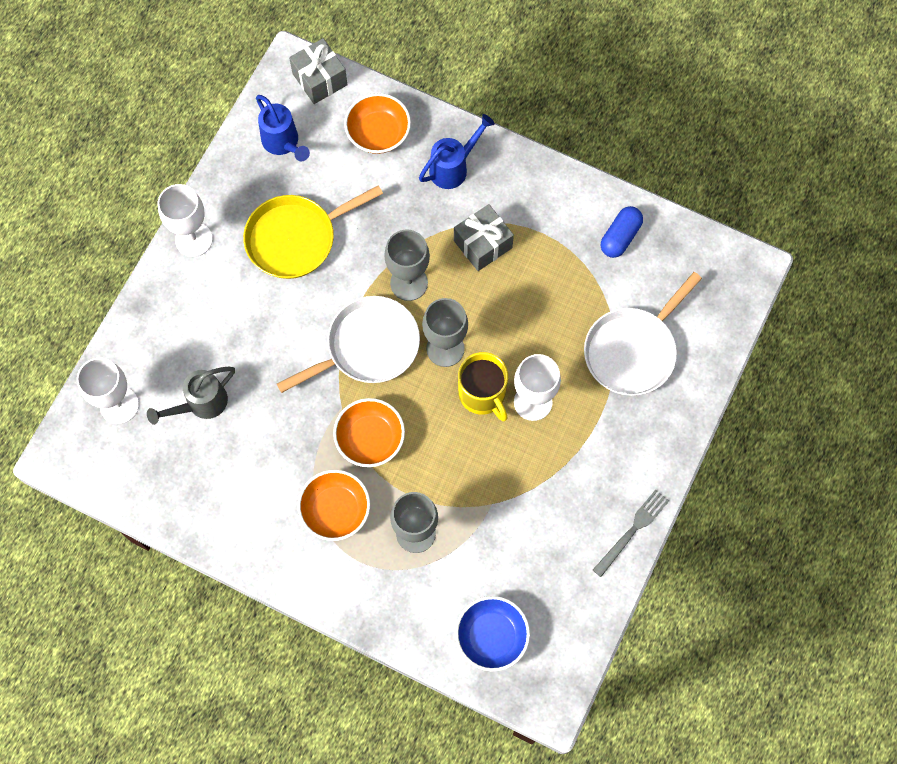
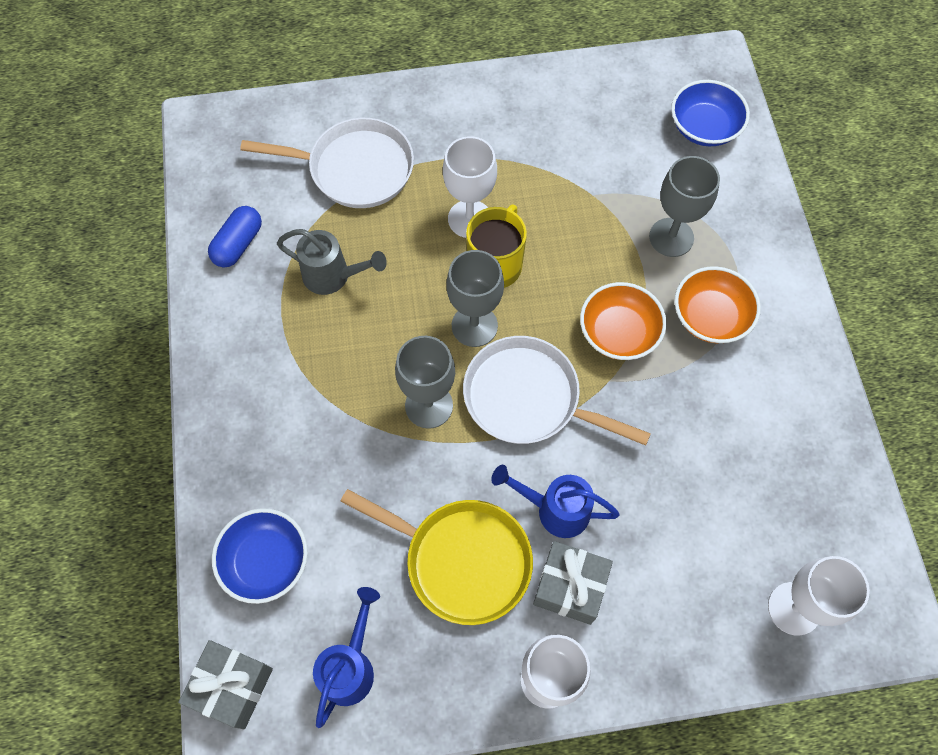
camera: 125 degrees left, 5 degrees down
grey watering can [147,366,235,425] -> grey watering can moved to [277,229,387,295]
orange bowl [344,93,411,154] -> blue bowl [212,508,308,604]
blue watering can [419,114,495,189] -> blue watering can moved to [491,465,620,538]
grey gift [454,204,514,271] -> grey gift moved to [533,541,613,625]
grey fork [593,490,669,577] -> none
blue capsule [601,206,643,258] -> blue capsule turned 60 degrees counterclockwise [208,206,262,268]

